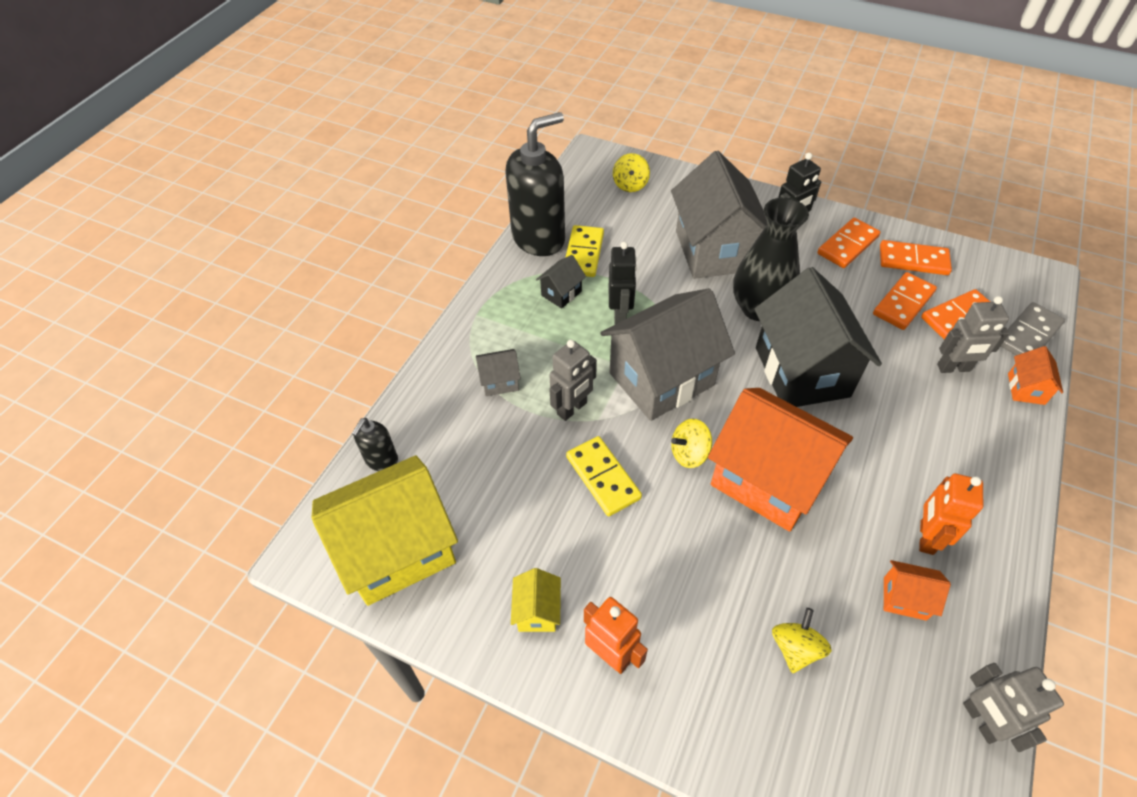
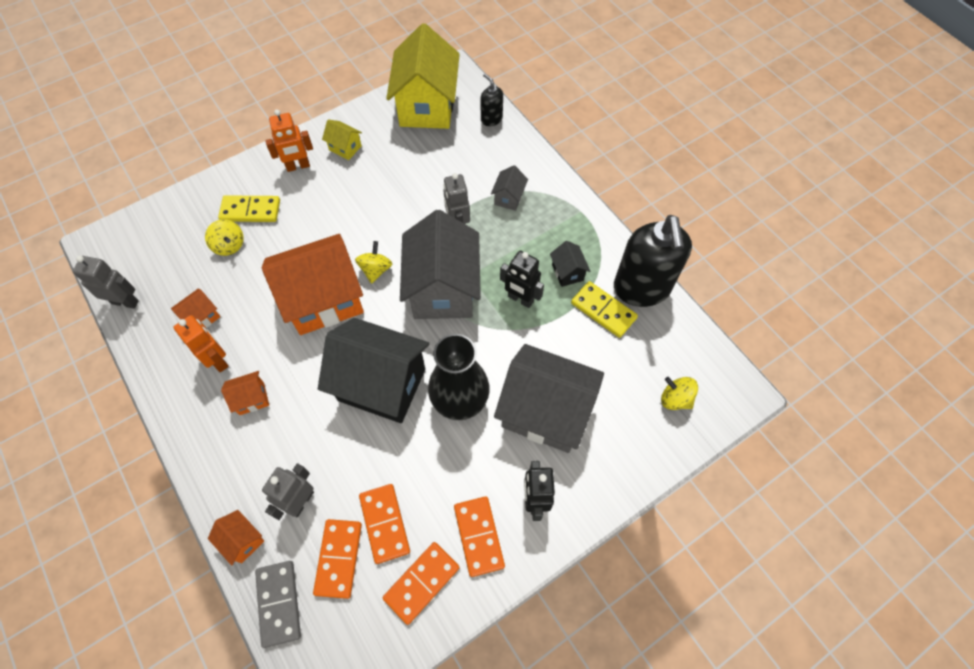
camera: 120 degrees right, 10 degrees up
yellow domino [566,436,642,516] -> yellow domino moved to [218,195,280,222]
none -> orange house [221,371,269,415]

